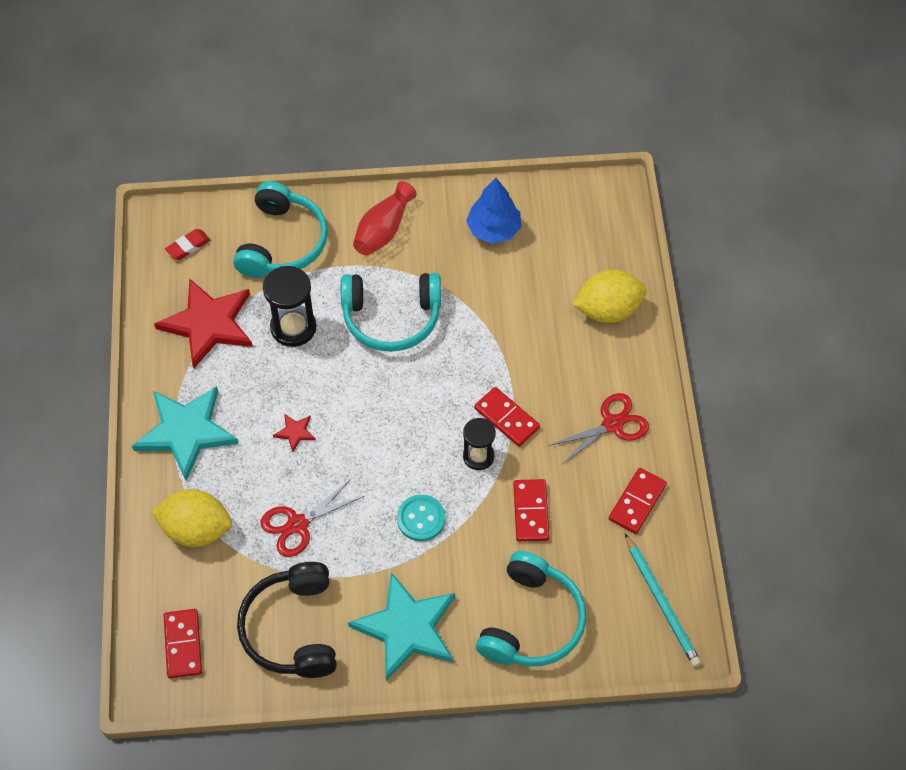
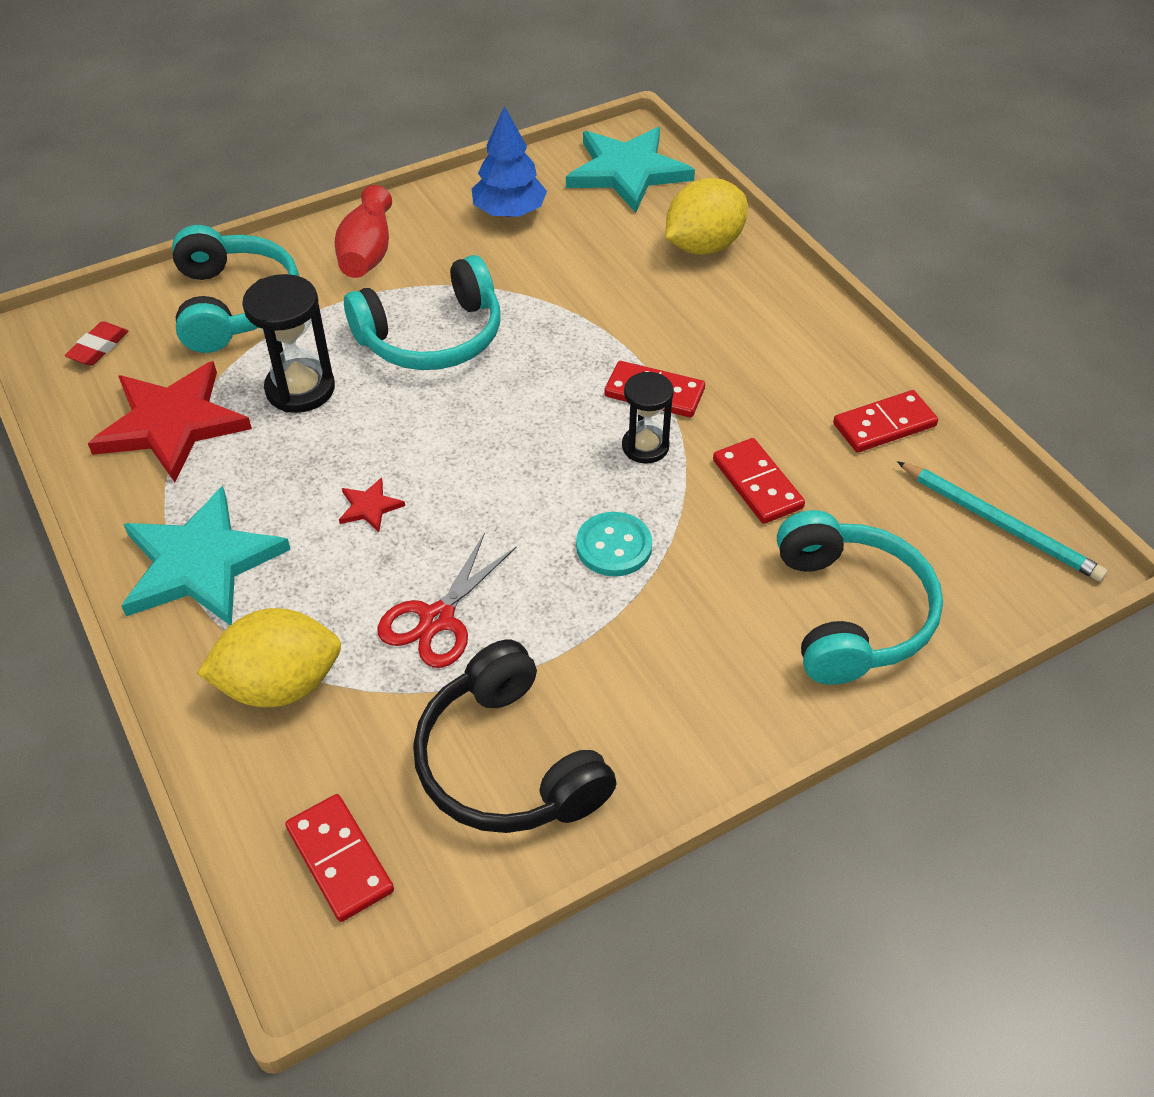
camera: 25 degrees left, 10 degrees down
turquoise star [348,572,455,681] -> turquoise star moved to [566,127,695,213]
red scissors [549,393,649,465] -> none
red domino [609,468,667,534] -> red domino turned 60 degrees clockwise [833,390,938,452]

